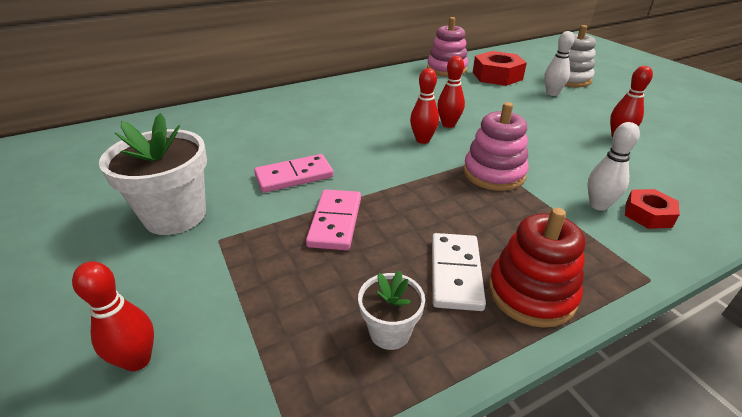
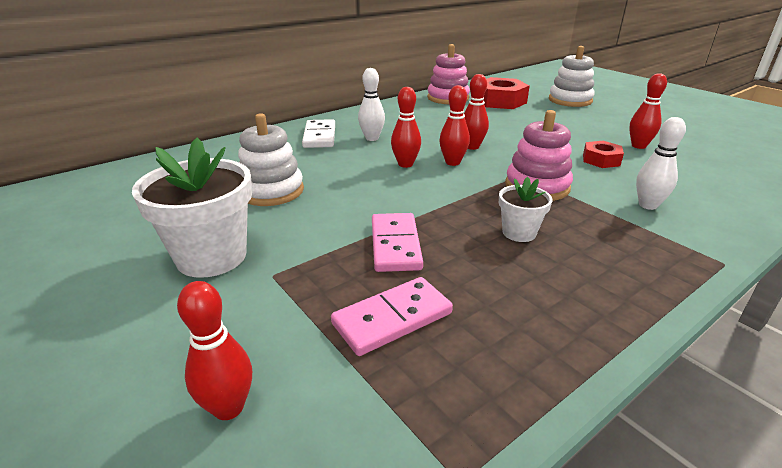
camera: 10 degrees left, 5 degrees down
pink domino [254,154,334,193] -> pink domino moved to [331,277,453,356]
white flower pot [358,271,425,350] -> white flower pot moved to [499,177,552,242]
white domino [432,233,486,311] -> white domino moved to [302,119,335,148]
red stacking toy [489,208,585,328] -> none
white bowling pin [544,31,574,96] -> white bowling pin moved to [358,68,385,141]
red nut [625,189,680,229] -> red nut moved to [583,141,624,168]
none -> white stacking toy [238,113,304,206]
none -> red bowling pin [391,87,421,168]

